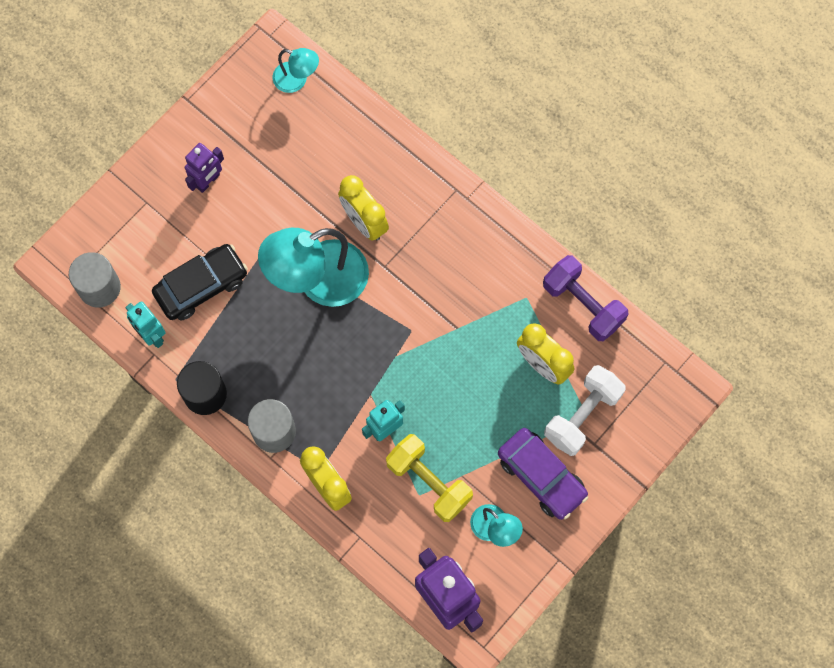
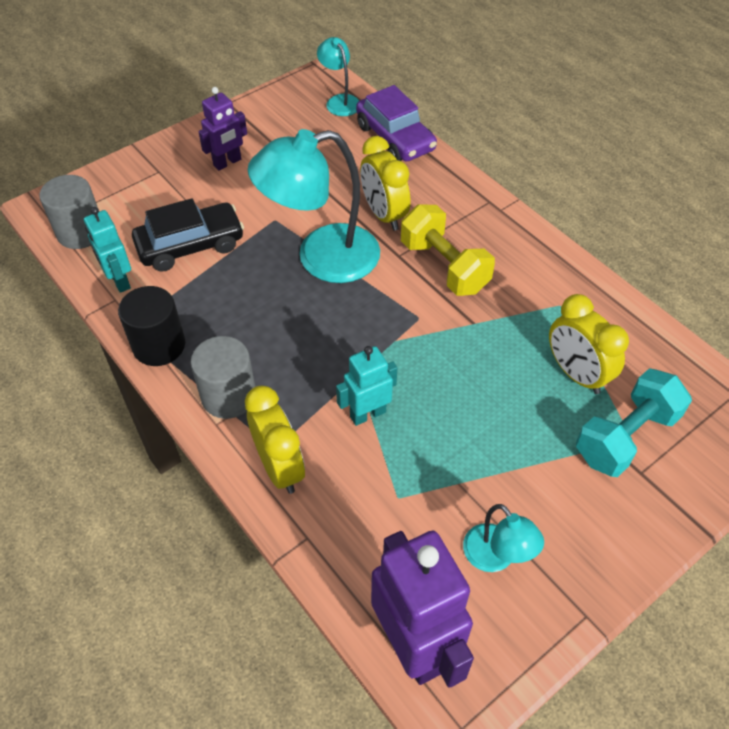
camera: 10 degrees right, 20 degrees down
turquoise lamp [273,48,319,93] -> turquoise lamp turned 150 degrees counterclockwise [317,37,359,116]
yellow dumbbell [386,434,473,522] -> yellow dumbbell moved to [401,204,495,296]
purple car [498,428,588,520] -> purple car moved to [356,85,437,161]
purple dumbbell [543,255,628,341] -> none
white dumbbell [544,365,626,456] -> turquoise dumbbell [576,368,692,477]

